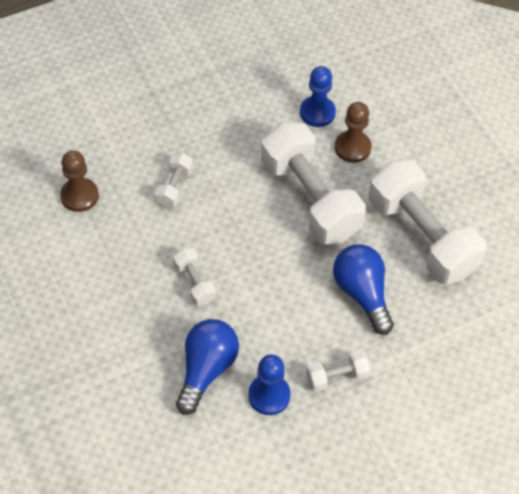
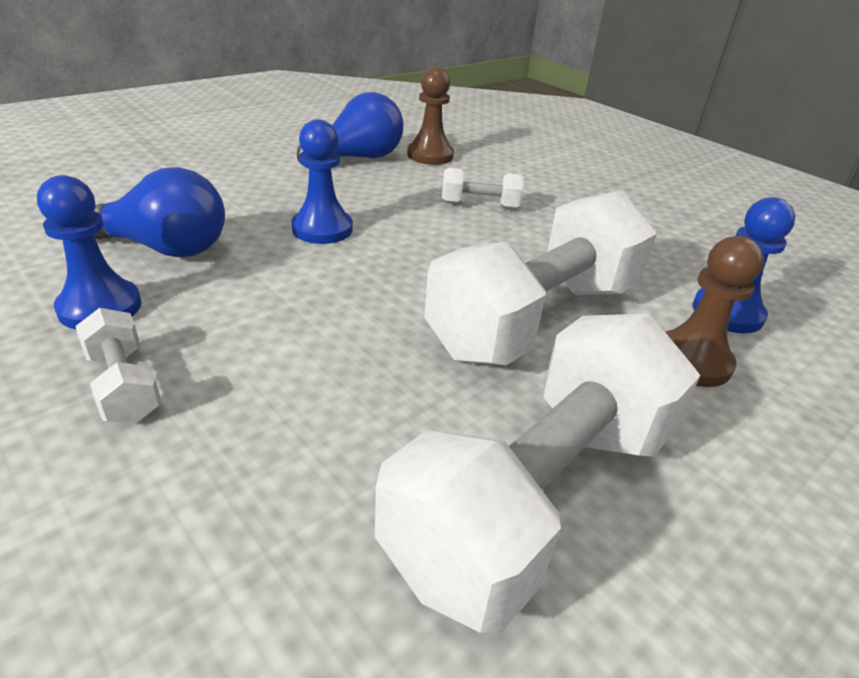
camera: 75 degrees right, 20 degrees down
white dumbbell [173,248,216,306] -> blue pawn [291,119,353,244]
blue light bulb [333,244,394,335] -> blue light bulb moved to [297,92,403,161]

